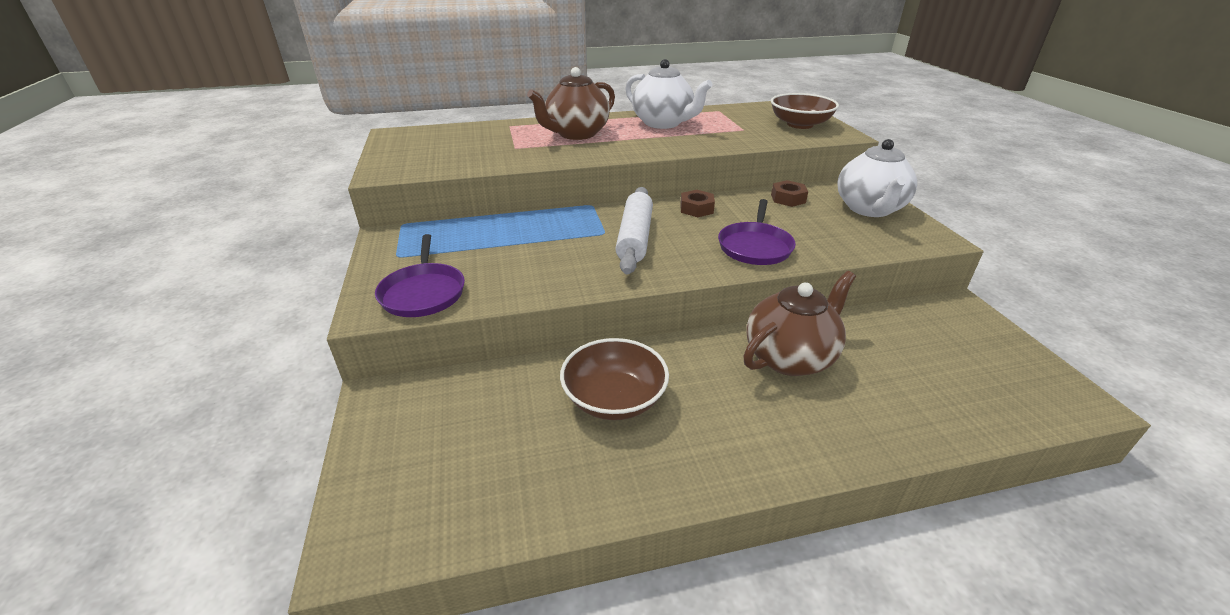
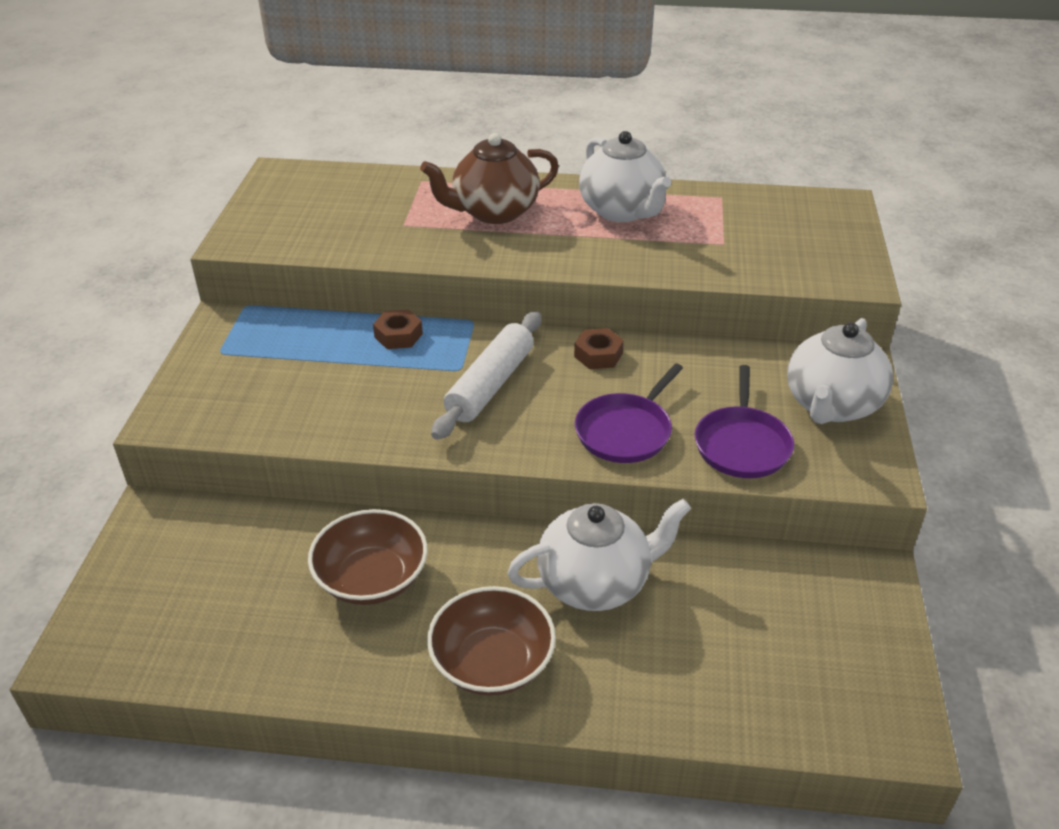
camera: 20 degrees right, 5 degrees up
purple pan [375,234,465,317] -> purple pan moved to [695,365,794,478]
brown teapot [743,271,856,376] -> white teapot [508,499,691,611]
brown bowl [771,93,839,129] -> brown bowl moved to [427,586,556,696]
brown nut [771,180,808,207] -> brown nut moved to [373,309,423,349]

